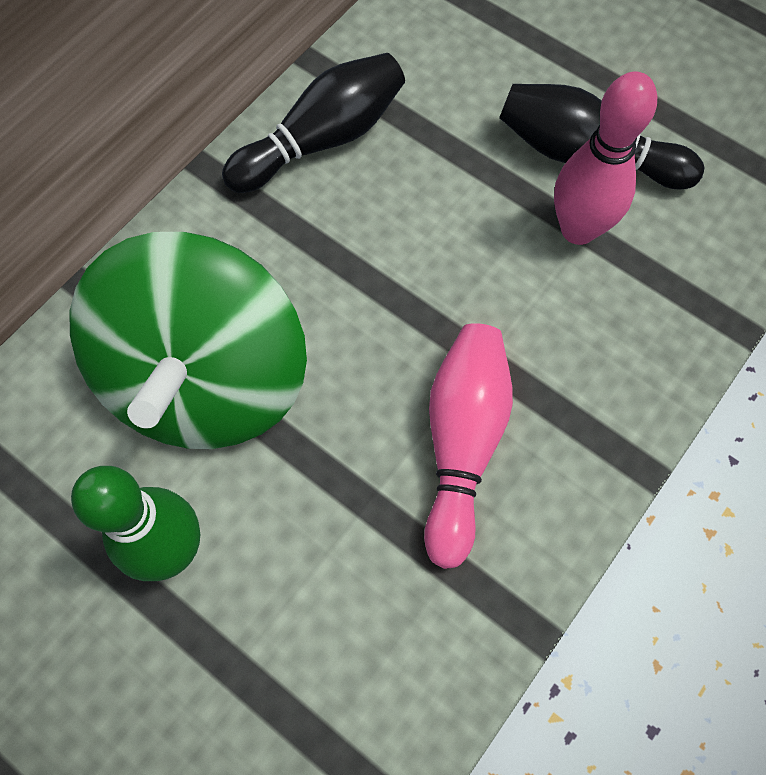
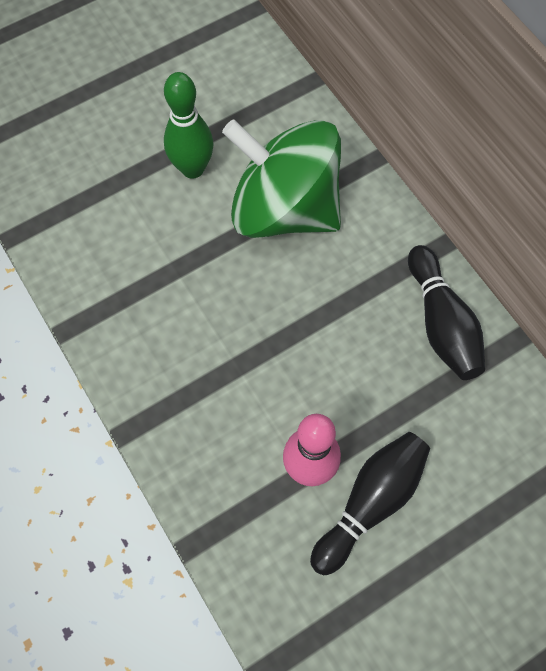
camera: 110 degrees right, 0 degrees up
pink bowling pin [424,323,513,569] -> none

